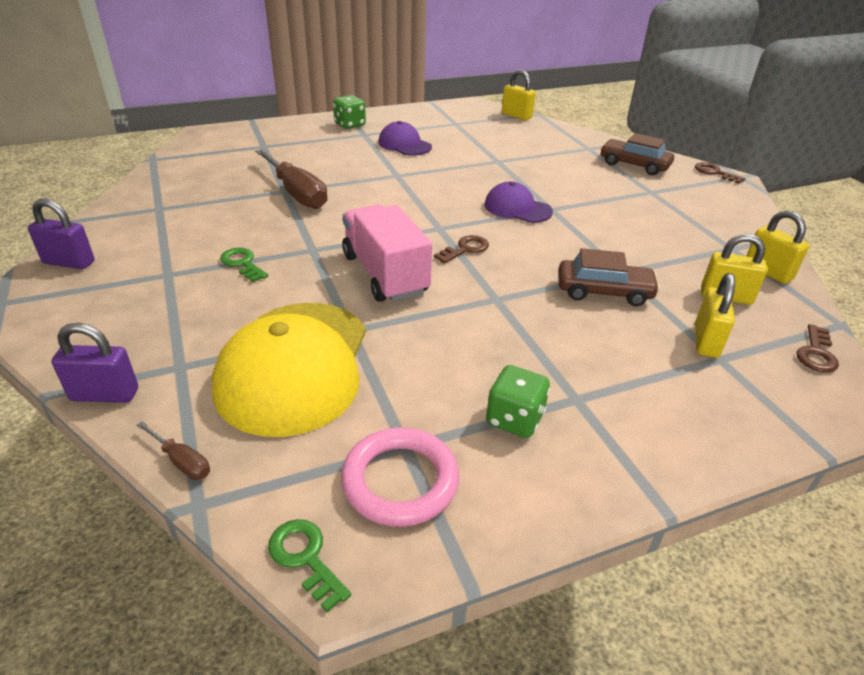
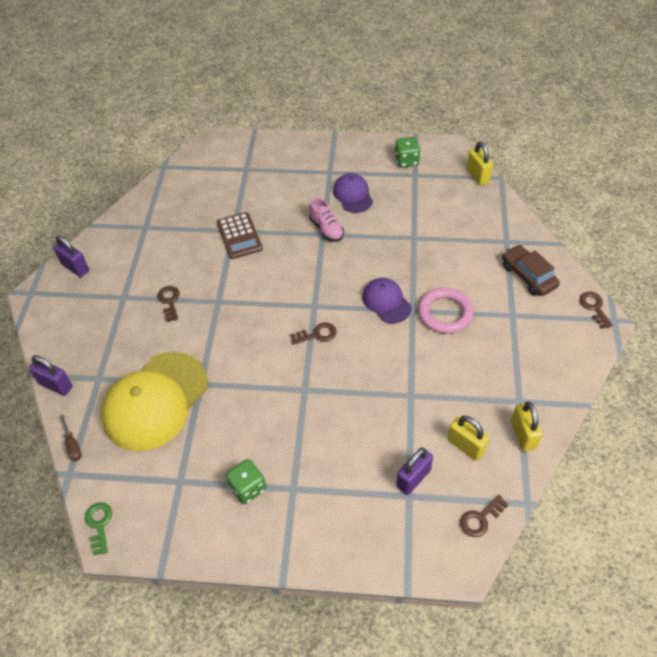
camera: 30 degrees right, 15 degrees up
green key [220,247,268,282] -> brown key [157,286,180,322]
brown screwdriver [255,149,328,209] -> brown calculator [217,212,263,259]
green dice [333,95,366,129] -> green dice moved to [394,137,421,167]
pink ring [341,427,459,527] -> pink ring moved to [418,288,474,334]
pink truck [342,205,432,302] -> none
brown car [558,248,660,306] -> none
yellow padlock [695,273,735,358] -> purple padlock [396,448,433,495]
none -> pink shoe [309,198,344,242]

